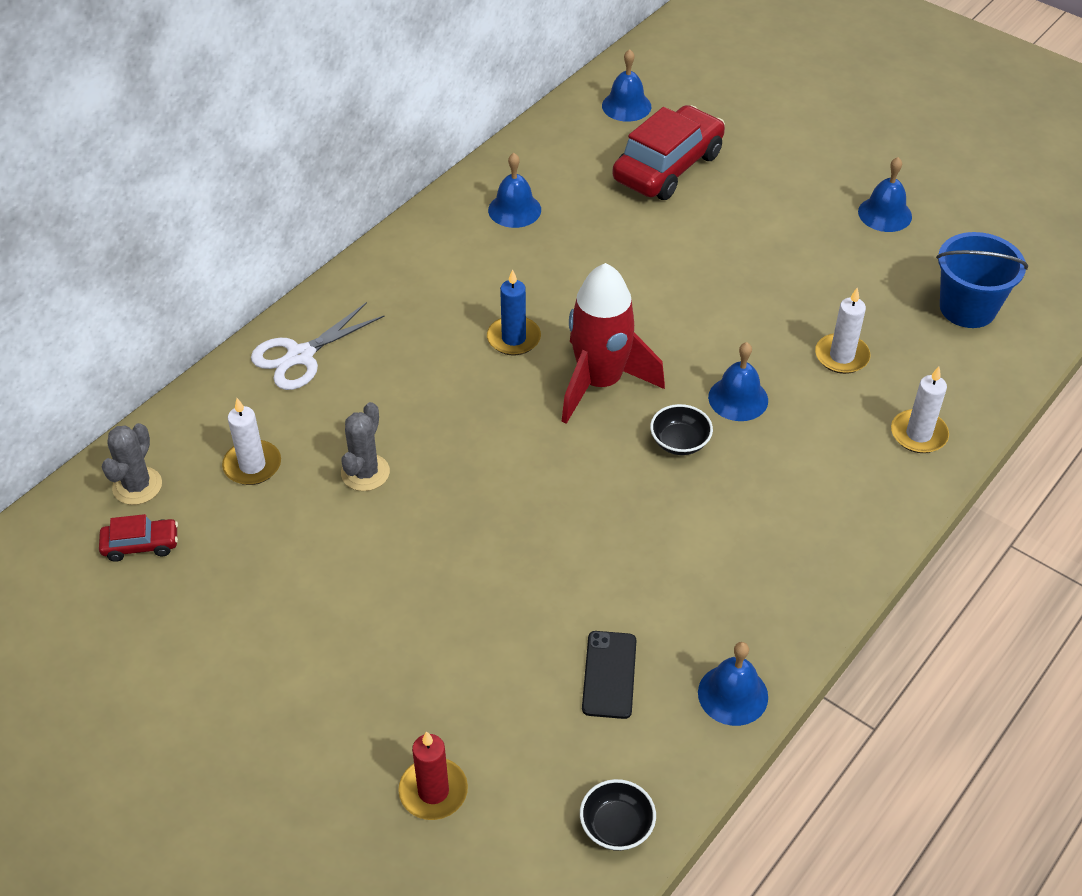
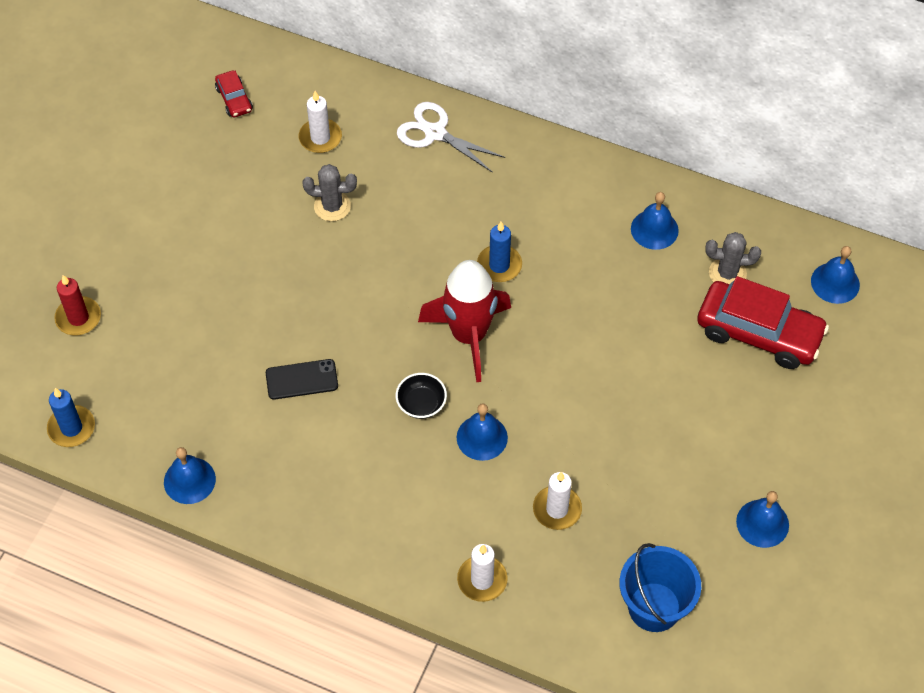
camera: 75 degrees right, 10 degrees up
grey cactus [102,423,162,505] -> grey cactus moved to [705,232,761,284]
black bowl [580,779,656,851] -> blue candle [47,388,95,447]
black phone [582,631,637,719] -> black phone moved to [266,359,338,400]

